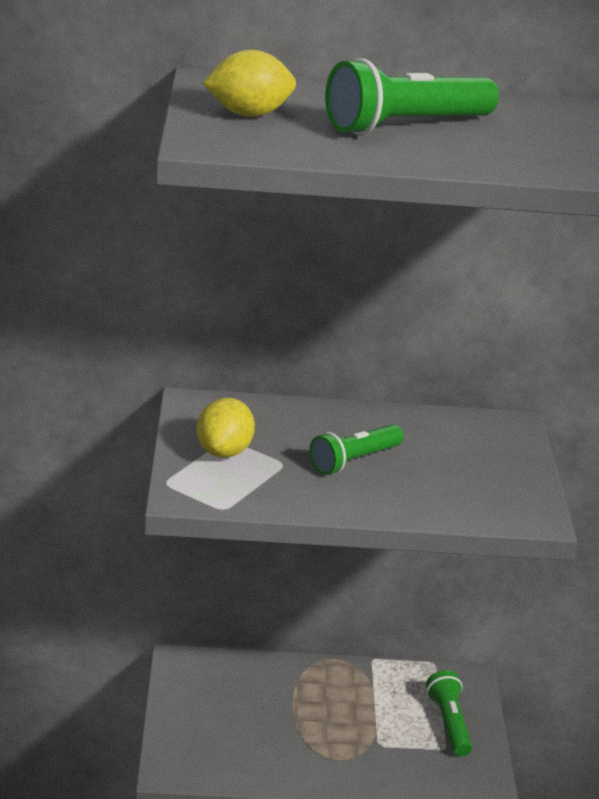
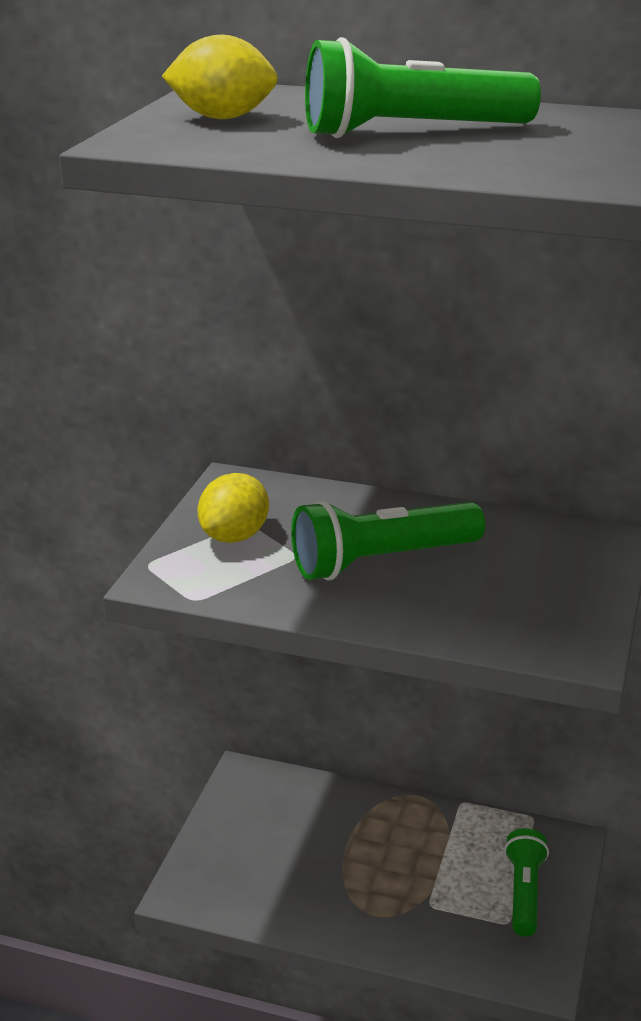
camera: 20 degrees right, 0 degrees up
green flashlight [309,424,403,475] -> green flashlight [291,500,485,580], size x1.53

